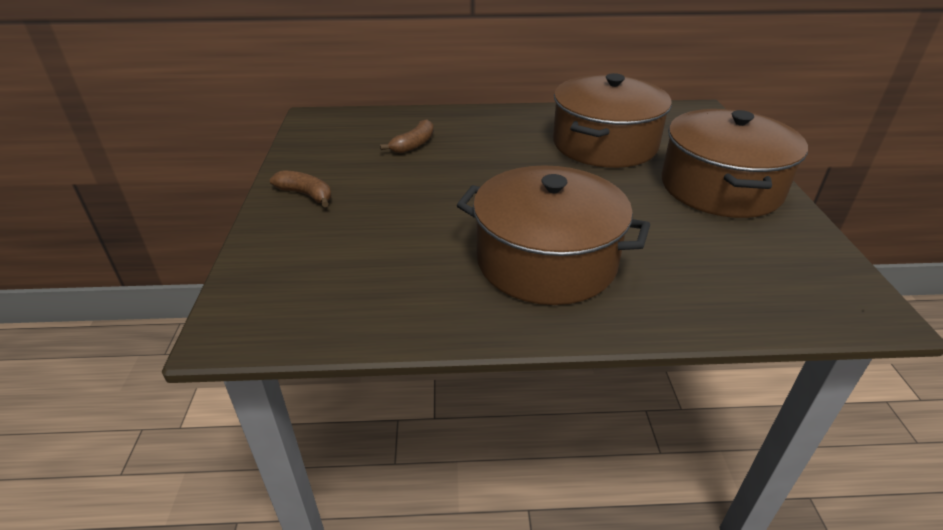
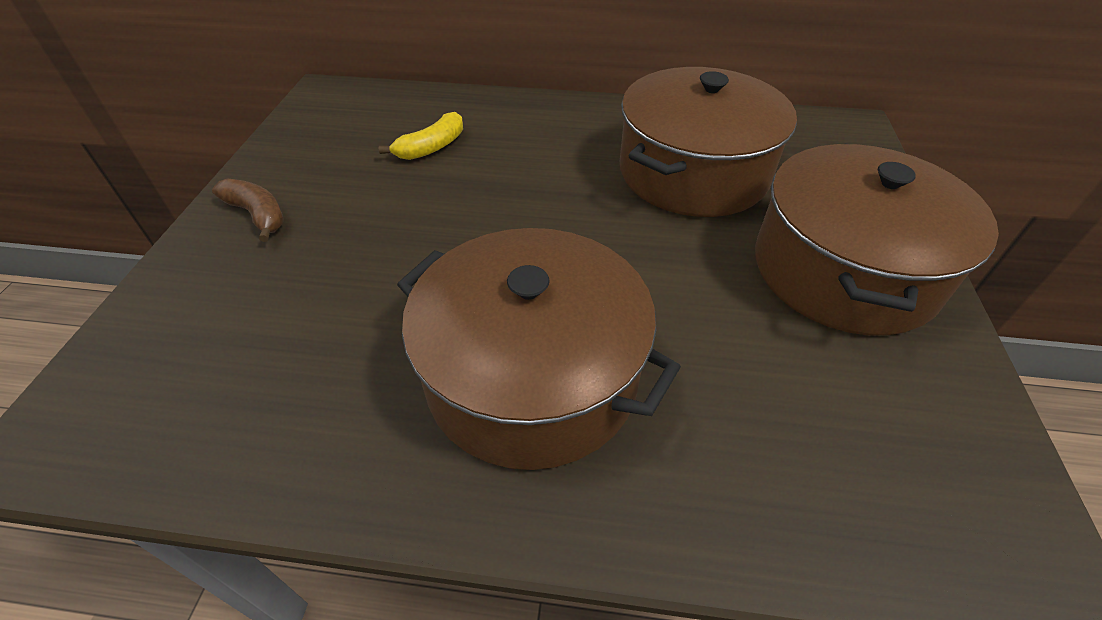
camera: 10 degrees right, 10 degrees up
brown banana [380,119,434,153] -> yellow banana [379,112,463,160]

